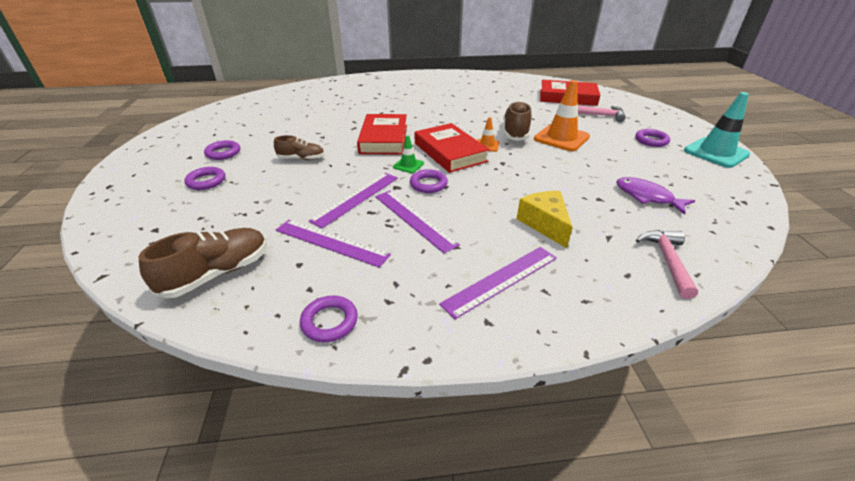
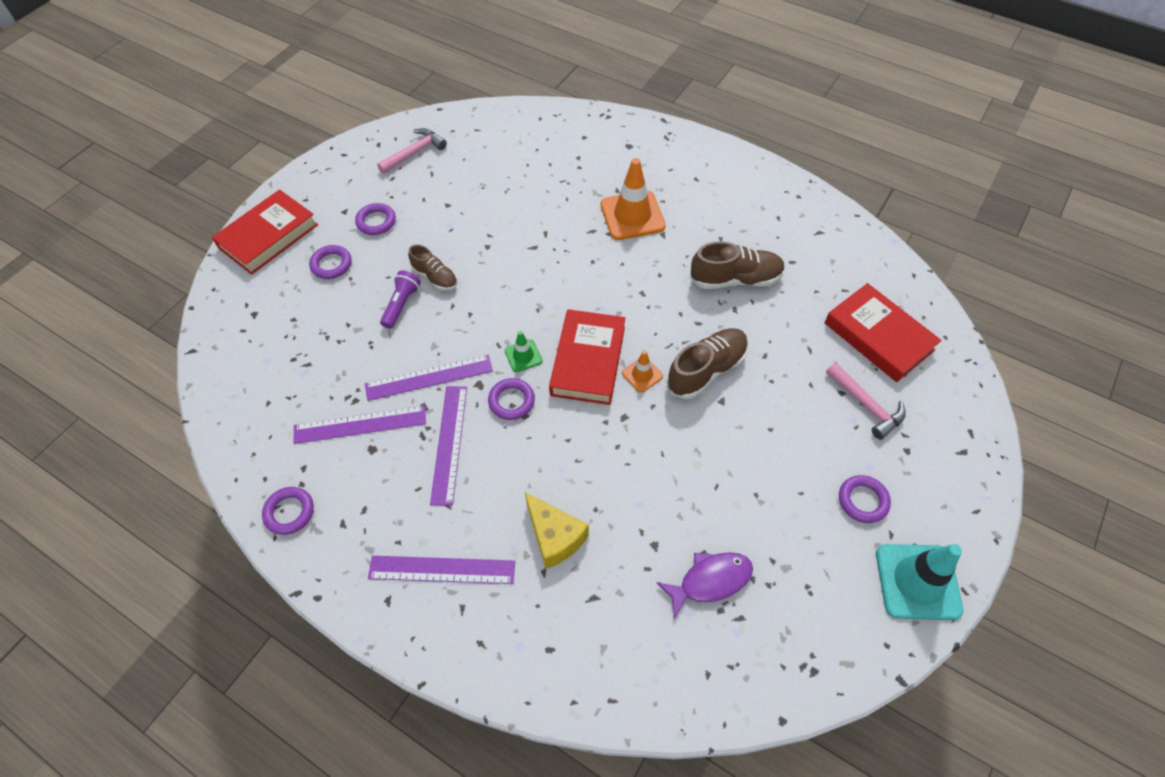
camera: 40 degrees right, 20 degrees up
brown shoe [138,228,267,298] -> brown shoe moved to [690,241,785,289]
purple ruler [276,220,391,268] -> purple ruler turned 75 degrees counterclockwise [293,405,426,444]
red book [357,114,407,155] -> red book moved to [212,189,318,275]
yellow cheese [517,191,573,248] -> yellow cheese turned 120 degrees clockwise [525,492,589,569]
orange traffic cone [534,80,590,151] -> orange traffic cone moved to [601,158,666,240]
purple fish [616,177,695,215] -> purple fish turned 75 degrees clockwise [657,552,753,619]
pink hammer [636,230,698,299] -> pink hammer moved to [377,128,447,174]
none -> purple flashlight [380,271,421,329]

